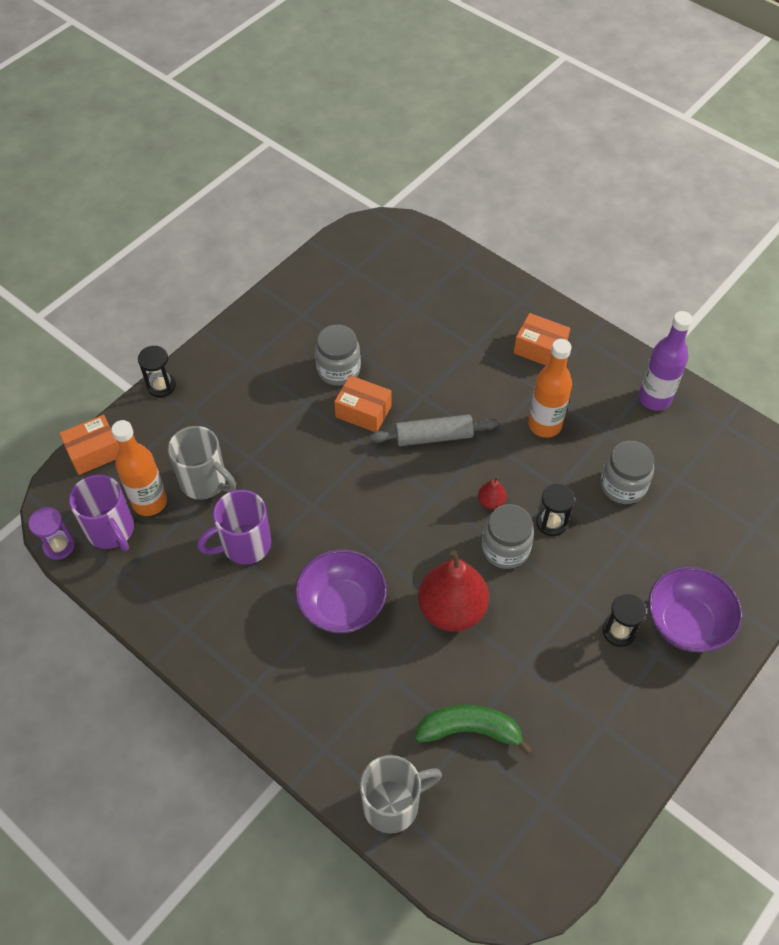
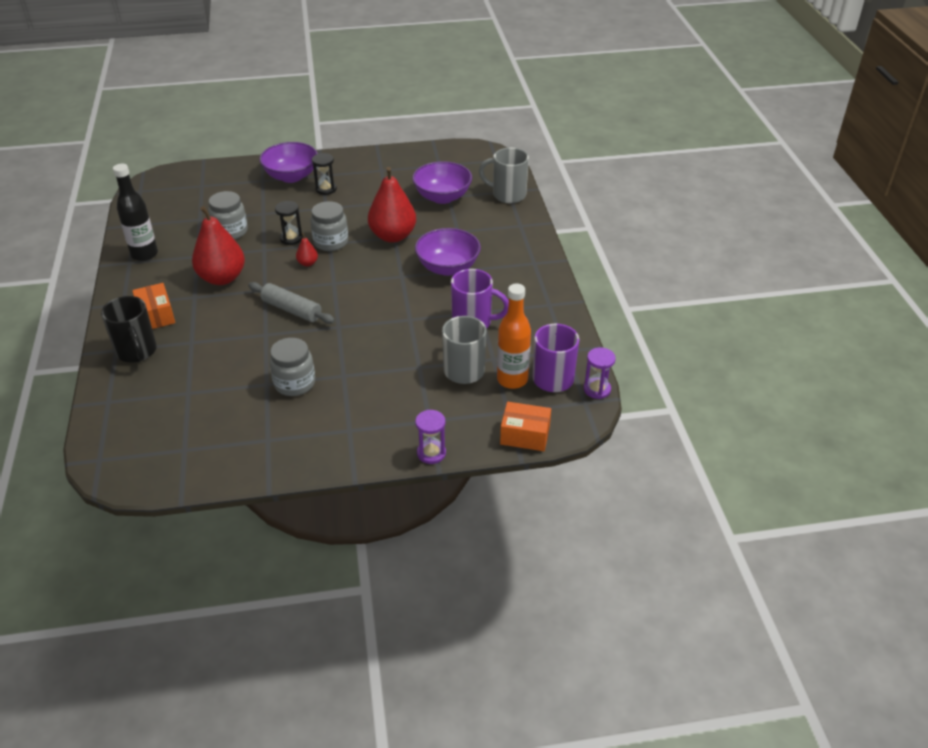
camera: 140 degrees left, 15 degrees down
black hourglass [138,346,176,397] -> purple hourglass [415,410,446,464]
orange box [334,375,392,432] -> none
green banana [415,705,533,755] -> purple bowl [412,161,472,204]
orange bottle [528,339,572,438] -> red pear [192,206,245,285]
purple bottle [639,311,693,411] -> black bottle [113,164,158,261]
none -> black mug [101,296,157,363]

